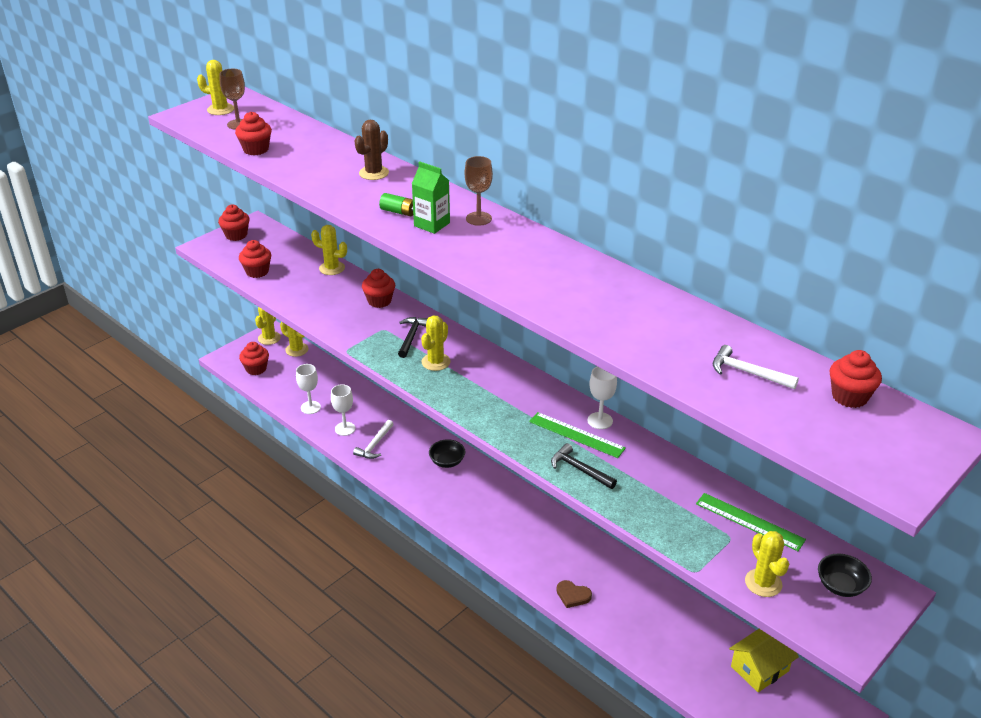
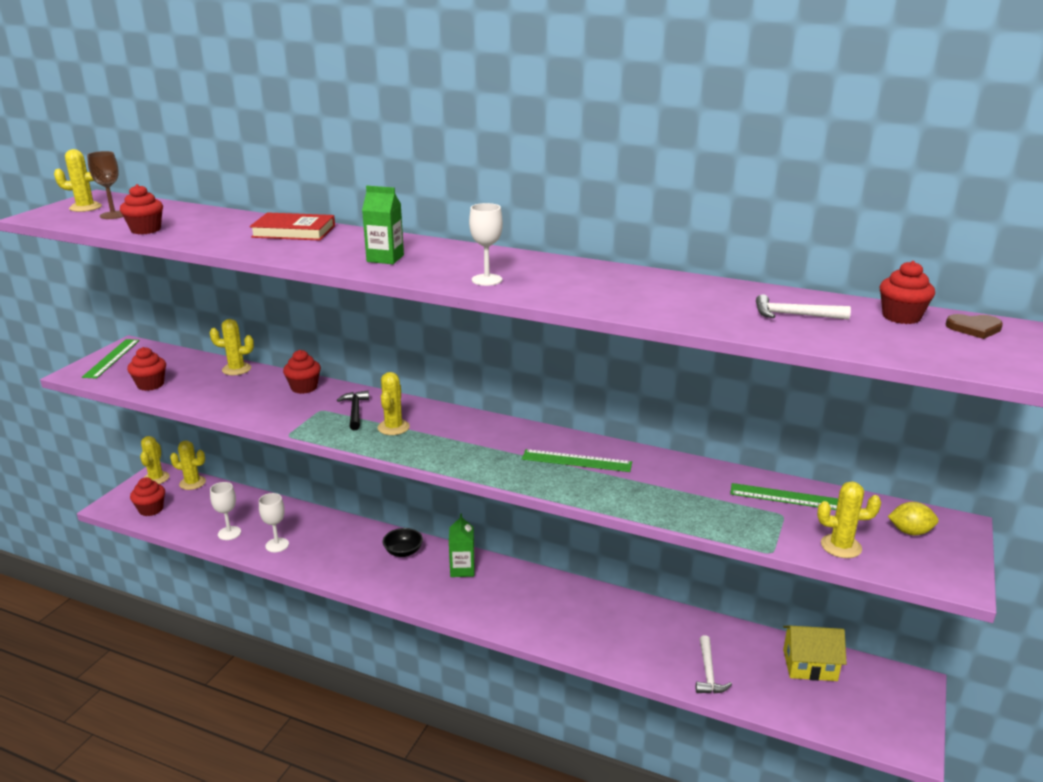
camera: 20 degrees left, 10 degrees down
red cupcake [218,205,250,241] -> green ruler [82,339,140,379]
white hammer [353,420,394,459] -> white hammer moved to [696,635,732,694]
brown cactus [354,120,389,180] -> red book [250,212,335,241]
green battery [379,193,413,216] -> none
brown goblet [465,156,493,226] -> none
black hammer [551,443,617,489] -> none
brown heart [556,580,592,608] -> brown heart moved to [946,314,1003,339]
white goblet [588,366,617,429] -> white goblet moved to [469,203,503,286]
yellow house [729,629,799,692] -> yellow house turned 60 degrees clockwise [783,626,847,681]
yellow cactus [745,531,789,597] -> yellow cactus turned 45 degrees counterclockwise [817,481,881,558]
black bowl [818,554,872,597] -> yellow lemon [888,502,938,535]
none -> green carton [449,513,475,577]

